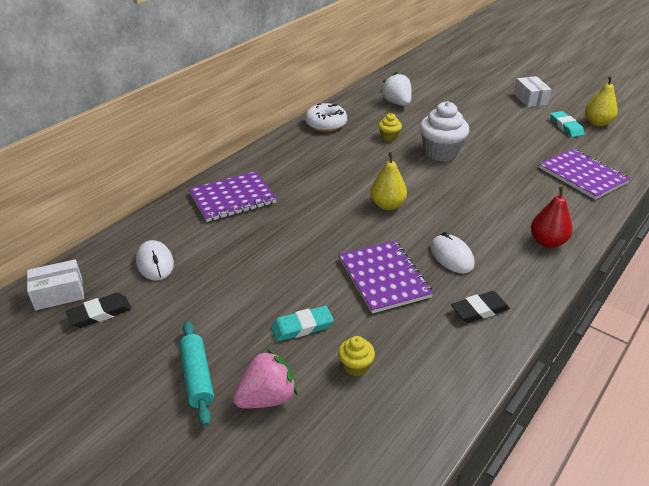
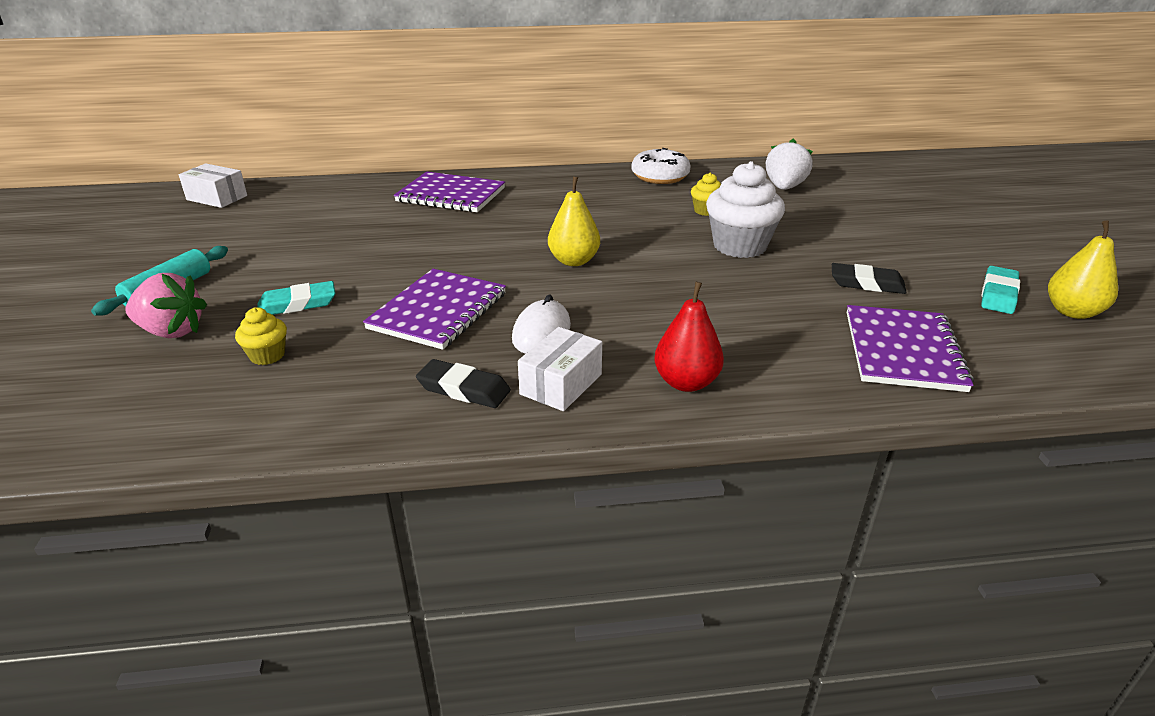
camera: 45 degrees right, 5 degrees down
black eraser [66,293,132,328] -> black eraser moved to [832,263,907,294]
white mouse [136,240,174,281] -> none
turquoise eraser [271,306,333,342] -> turquoise eraser turned 45 degrees counterclockwise [257,281,335,315]
white box [514,76,551,107] -> white box moved to [518,327,602,411]

